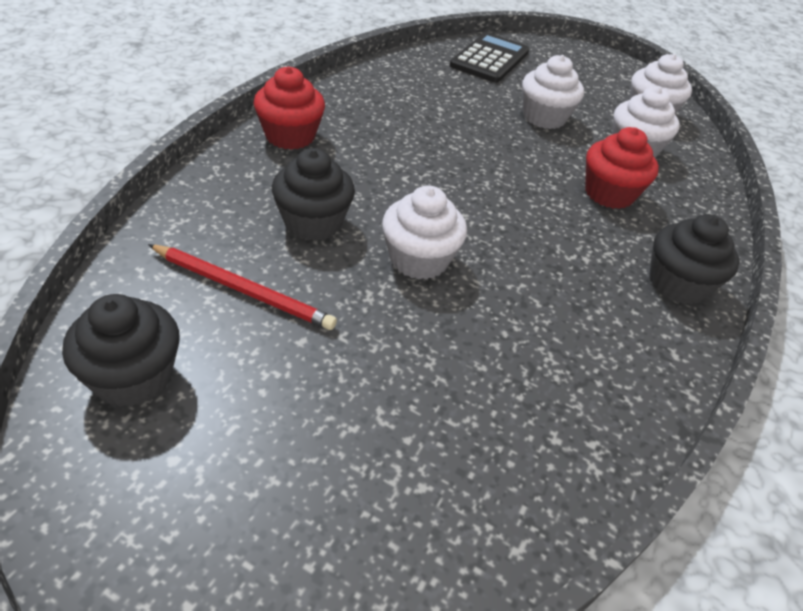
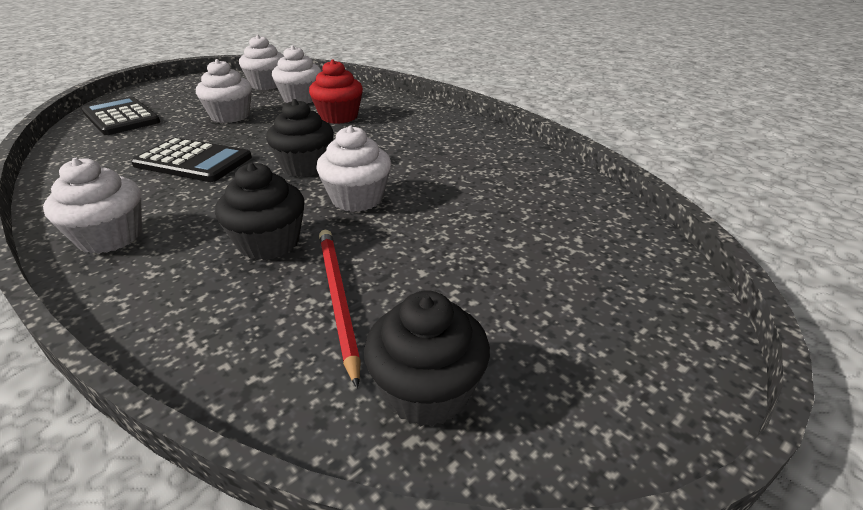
camera: 65 degrees left, 10 degrees down
red pencil [148,244,337,330] -> red pencil turned 60 degrees counterclockwise [319,230,361,389]
red cupcake [254,66,325,150] -> white cupcake [43,158,142,254]
black cupcake [649,214,740,305] -> black cupcake moved to [266,99,334,177]
none -> black calculator [131,138,252,182]

